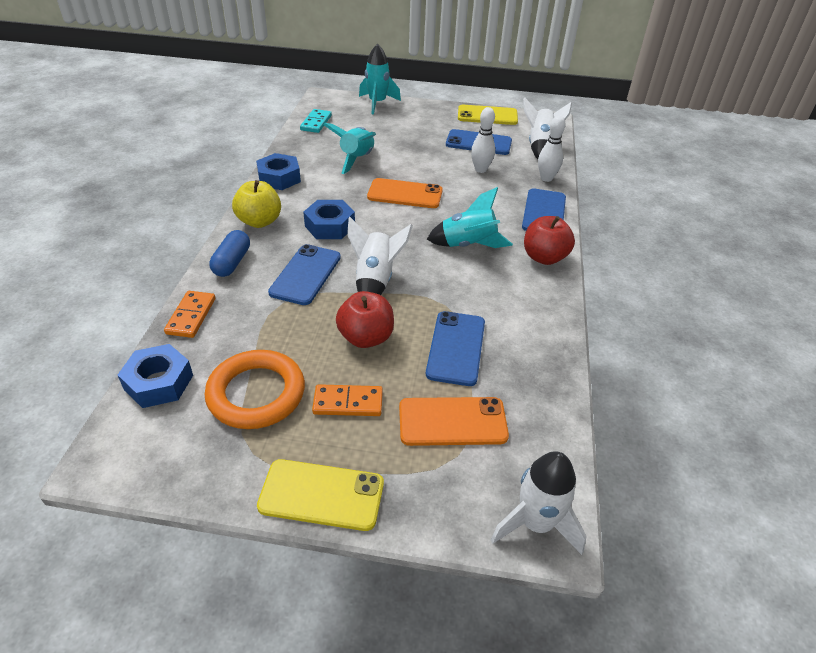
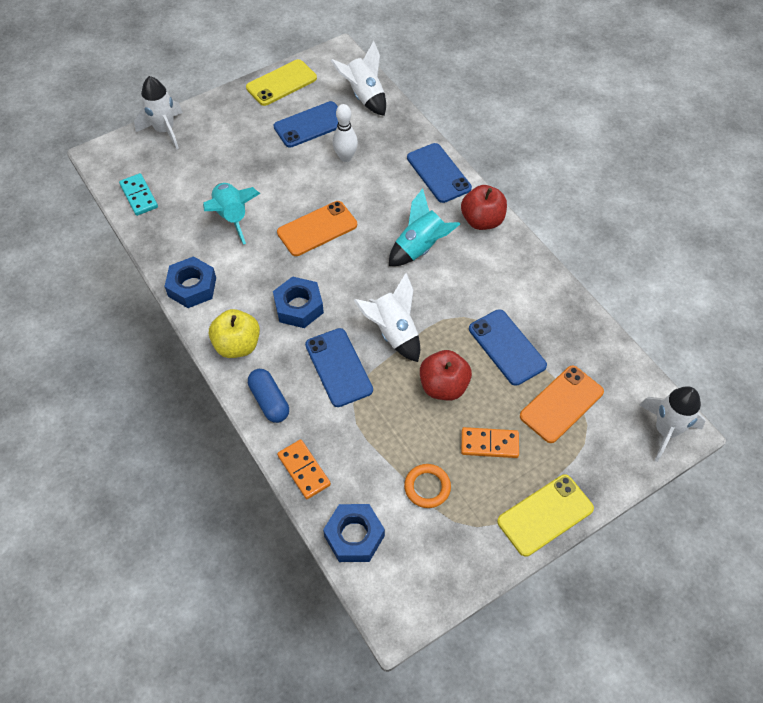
camera: 40 degrees left, 15 degrees up
orange ring [205,350,305,429] -> orange ring [404,464,451,508], size x0.55
orange domino [312,384,383,416] -> orange domino turned 45 degrees clockwise [461,427,519,458]
turquoise rocket [359,44,401,114] -> white rocket [134,76,183,149]
white bowling pin [538,116,566,182] -> none

